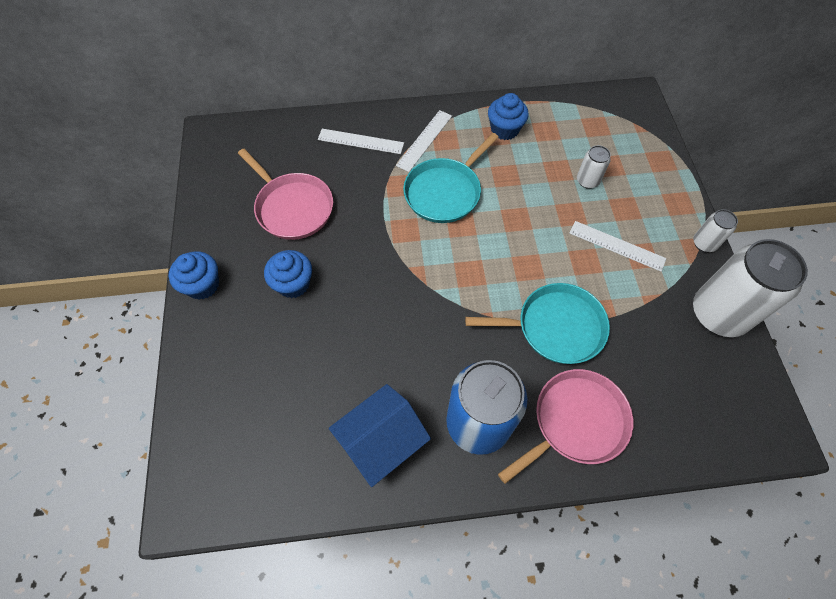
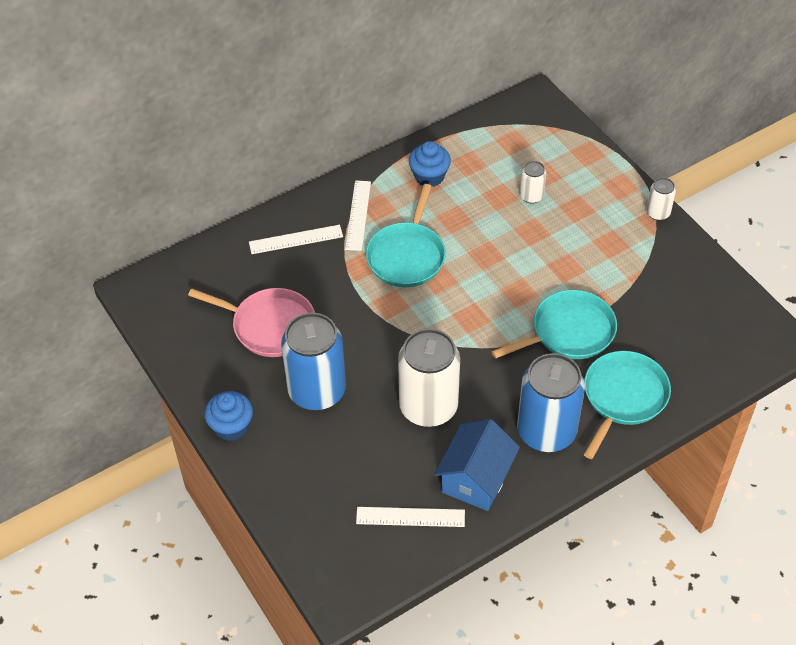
camera: 25 degrees left, 10 degrees down
blue cupcake [264,250,312,298] -> blue can [281,313,346,410]
pink pan [498,369,633,484] -> turquoise pan [584,351,671,459]
white ruler [569,221,667,272] -> white ruler moved to [356,507,465,527]
white can [693,239,808,337] -> white can moved to [398,329,460,427]

